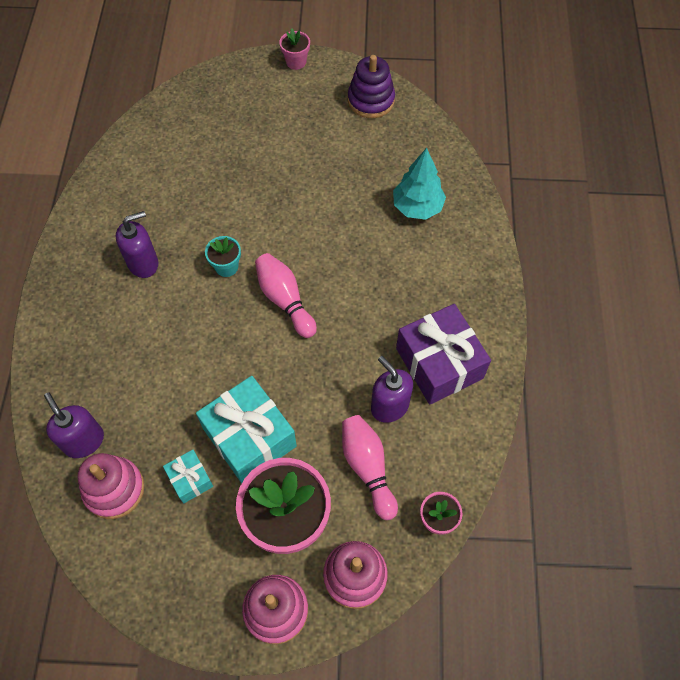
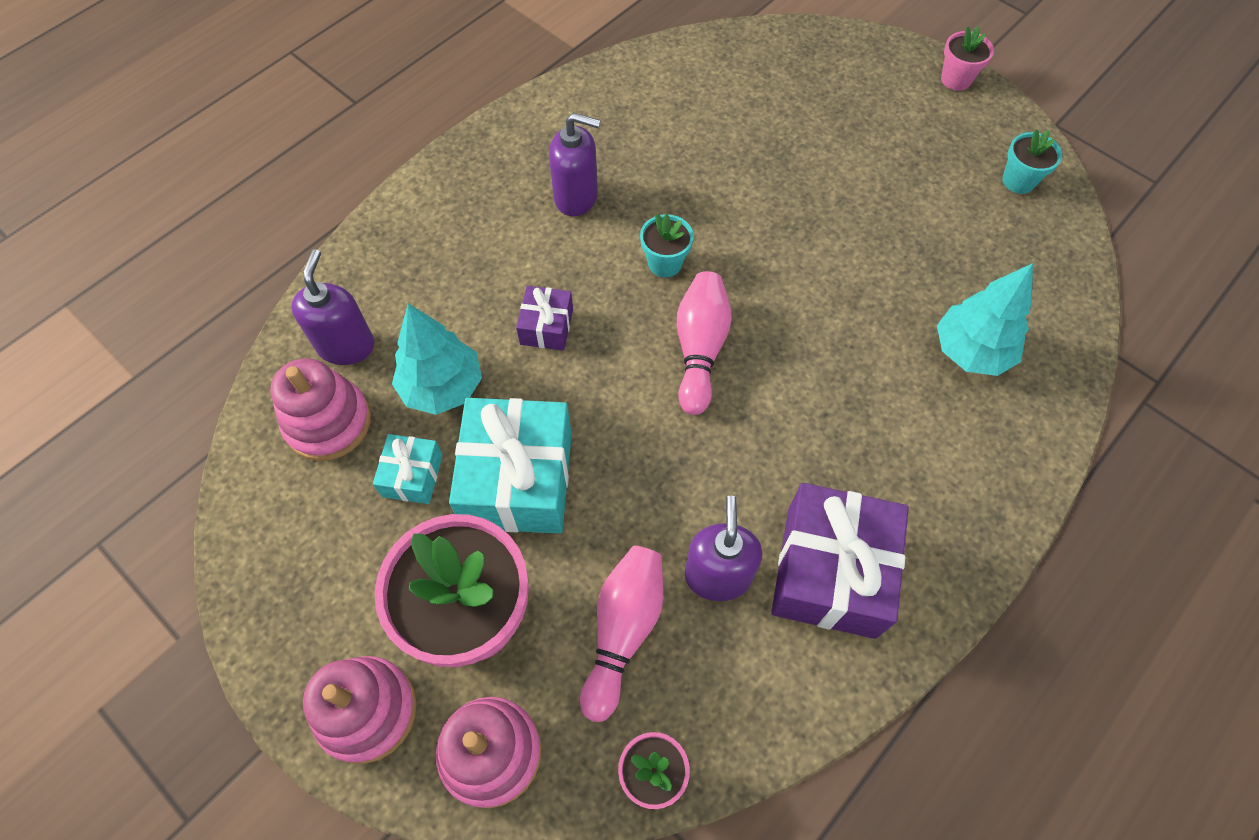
camera: 40 degrees right, 0 degrees up
purple stacking toy [348,55,395,118] -> turquoise flower pot [1002,129,1062,194]
none -> turquoise tree [392,304,482,415]
none -> purple gift [516,286,573,351]

